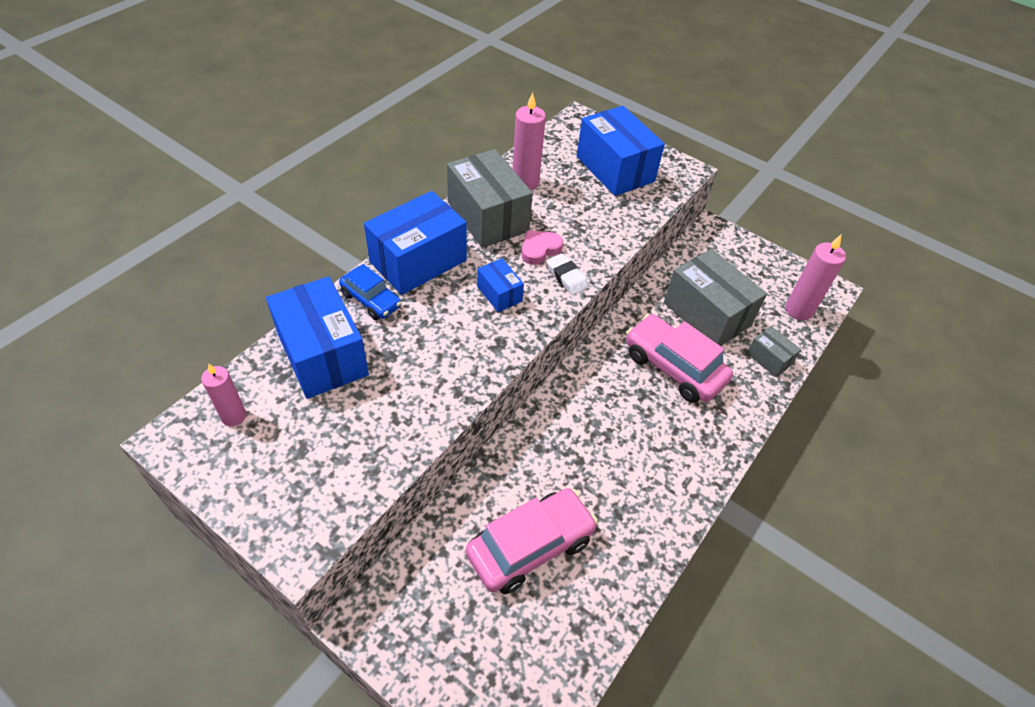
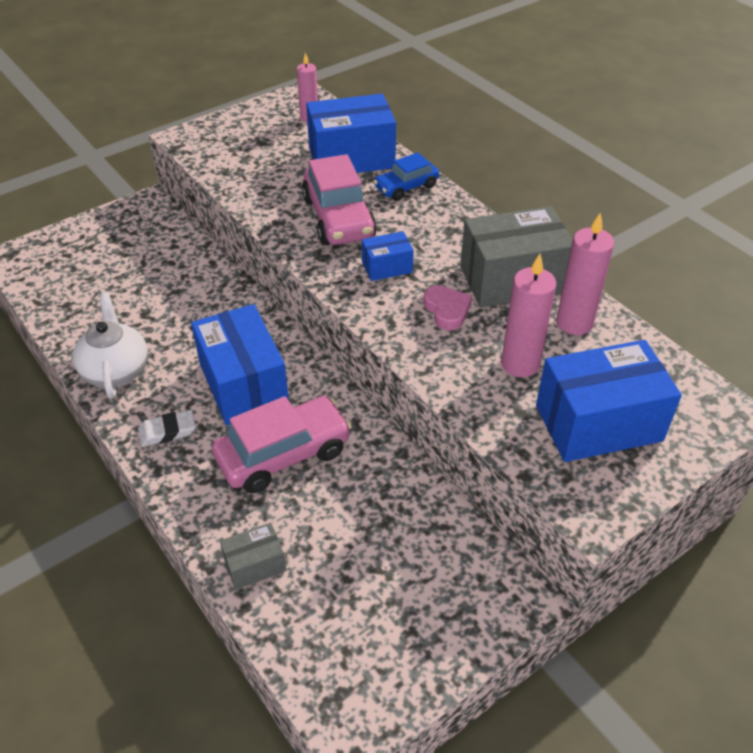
camera: 110 degrees right, 5 degrees down
blue box [364,191,467,295] -> blue box moved to [191,304,289,425]
pink car [466,488,598,594] -> pink car moved to [302,154,377,245]
white eraser [546,253,589,295] -> white eraser moved to [138,410,196,447]
grey box [664,249,767,346] -> none
pink candle [785,235,846,320] -> pink candle moved to [501,254,556,377]
none -> white teapot [73,293,148,399]

